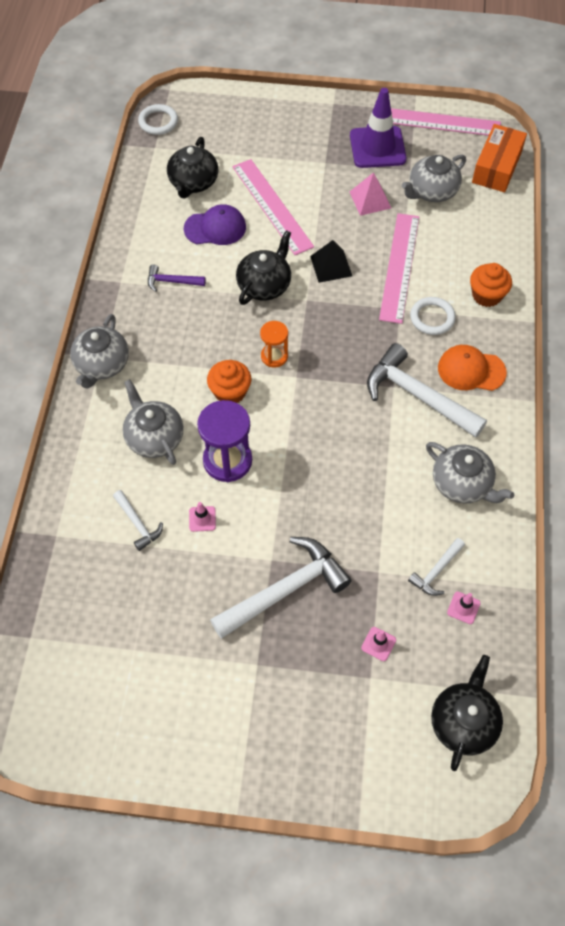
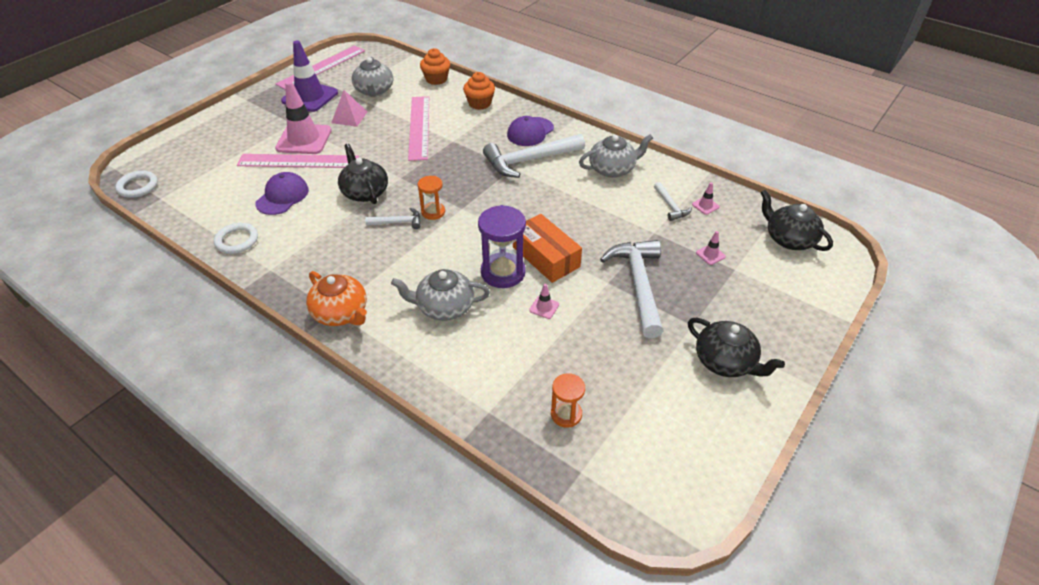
camera: 60 degrees left, 15 degrees down
grey teapot [70,314,129,389] -> orange teapot [306,271,367,326]
white hammer [113,490,163,551] -> white hammer moved to [365,208,421,229]
purple hammer [148,264,206,292] -> none
black teapot [167,137,218,198] -> black teapot moved to [688,318,785,377]
orange cupcake [207,360,251,403] -> orange cupcake moved to [420,48,450,85]
black pyramid [310,240,352,283] -> none
pink ruler [379,213,419,324] -> pink ruler turned 45 degrees clockwise [408,96,429,161]
white ring [410,297,456,335] -> white ring moved to [214,223,258,254]
orange cap [438,345,507,391] -> purple cap [507,116,554,146]
orange box [472,124,527,192] -> orange box moved to [513,214,582,283]
none -> pink traffic cone [275,81,332,154]
none -> orange hourglass [551,373,585,428]

